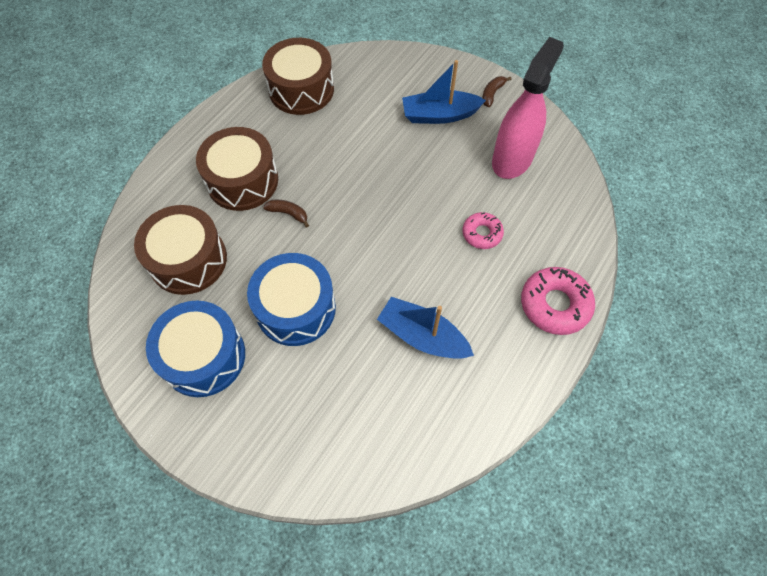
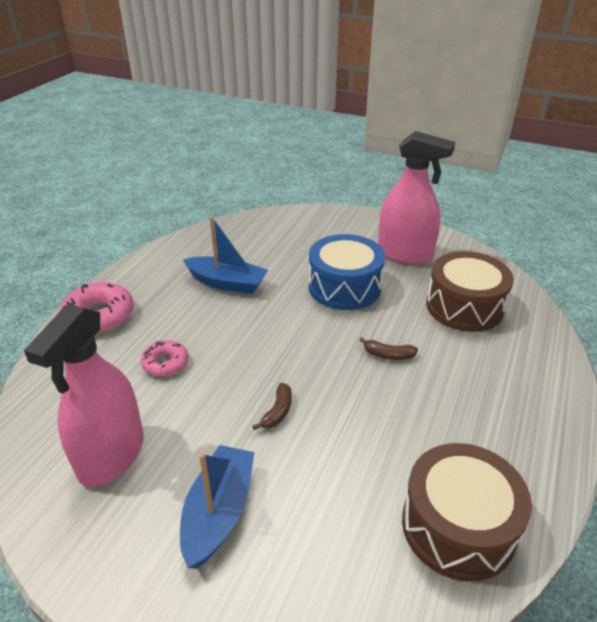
camera: 170 degrees right, 25 degrees down
blue drum [146,301,245,397] -> pink spray bottle [378,131,455,265]
brown drum [196,127,278,211] -> none
blue boat [402,60,486,124] -> blue boat turned 60 degrees counterclockwise [180,445,255,569]
brown banana [483,76,512,107] -> brown banana moved to [252,383,292,430]

